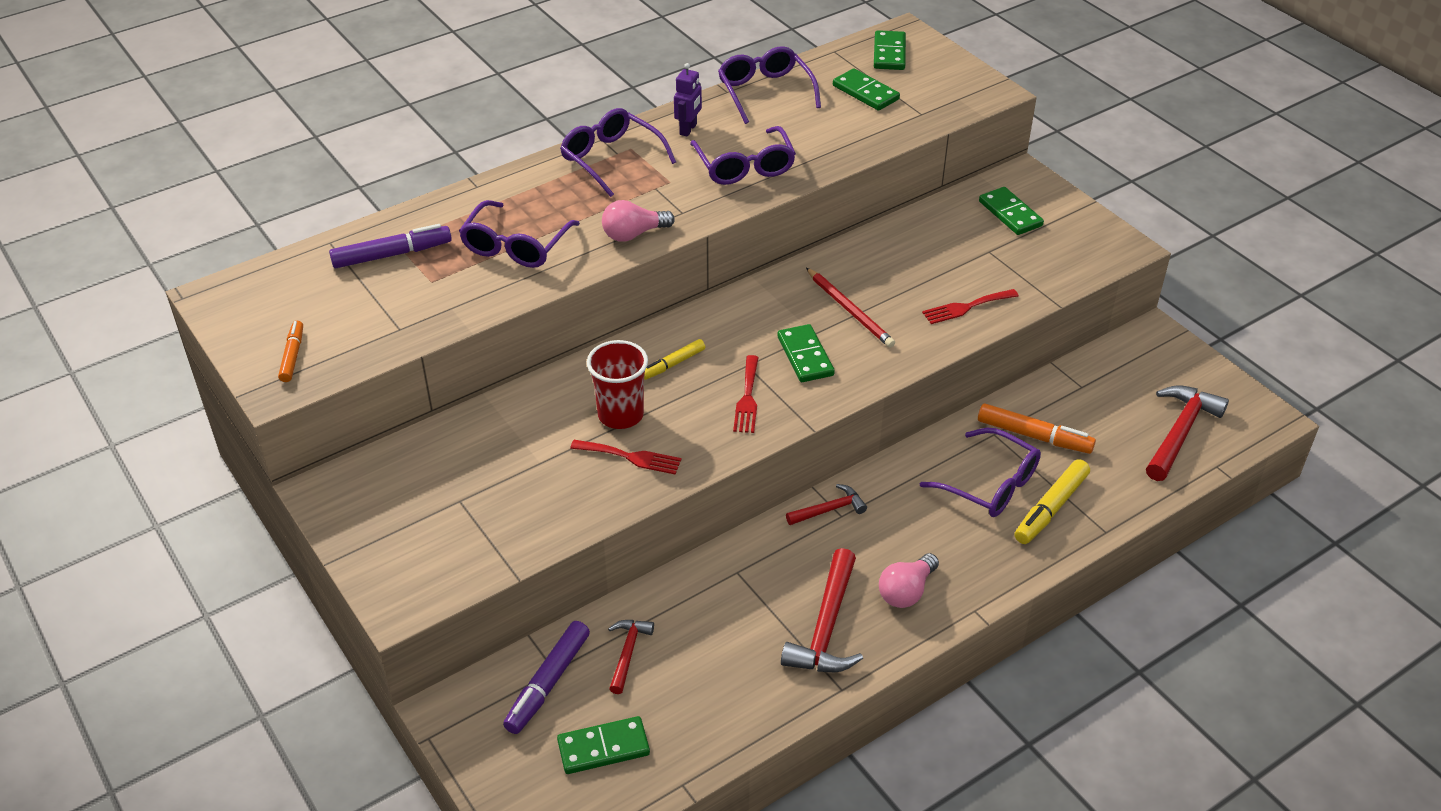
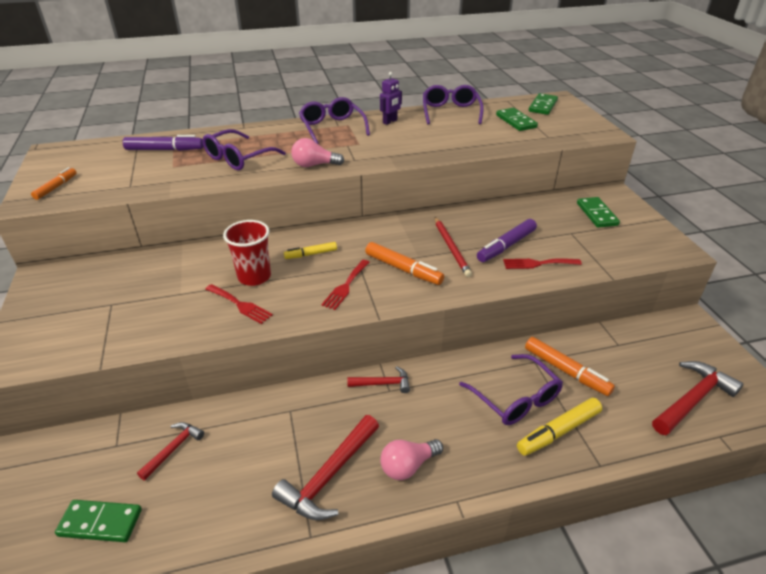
camera: 20 degrees right, 5 degrees down
purple marker [503,621,590,734] -> purple marker moved to [477,219,537,262]
purple glasses [690,126,796,185] -> none
green domino [777,324,835,382] -> orange marker [365,242,444,285]

